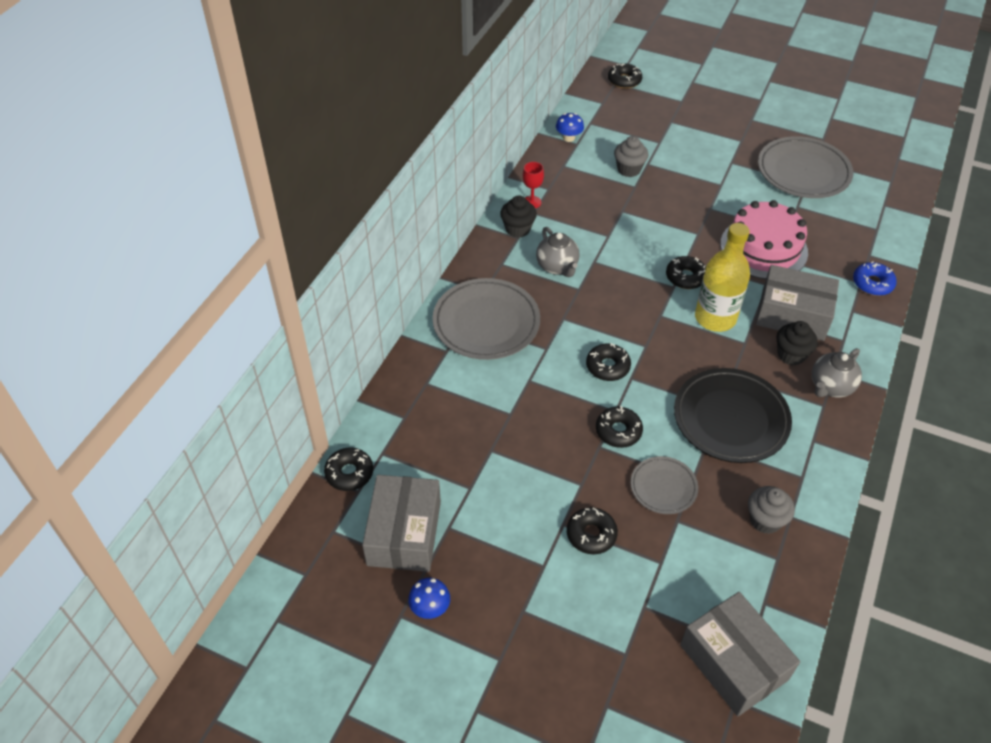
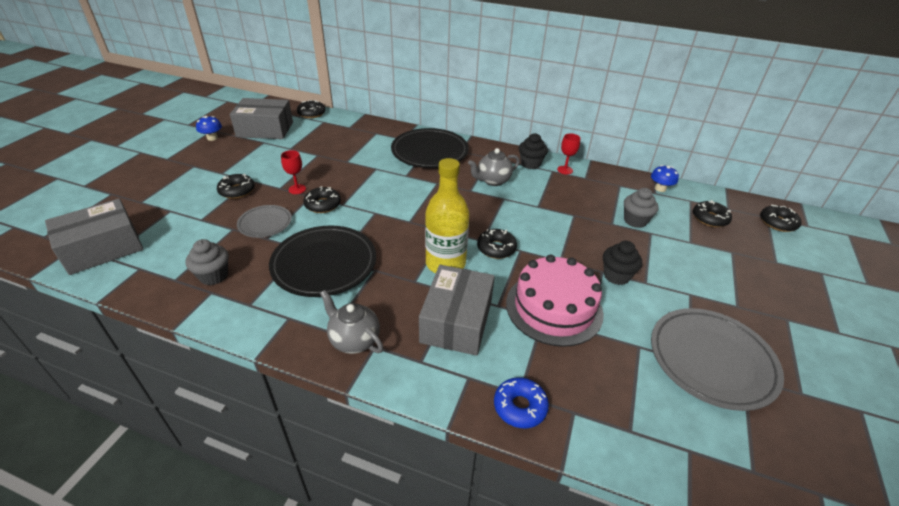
camera: 85 degrees right, 10 degrees down
grey plate [433,278,540,360] -> black plate [391,128,469,168]
black donut [586,343,631,381] -> black donut moved to [693,200,732,227]
black cupcake [777,321,818,365] -> black cupcake moved to [603,241,642,285]
none -> red goblet [281,150,306,194]

